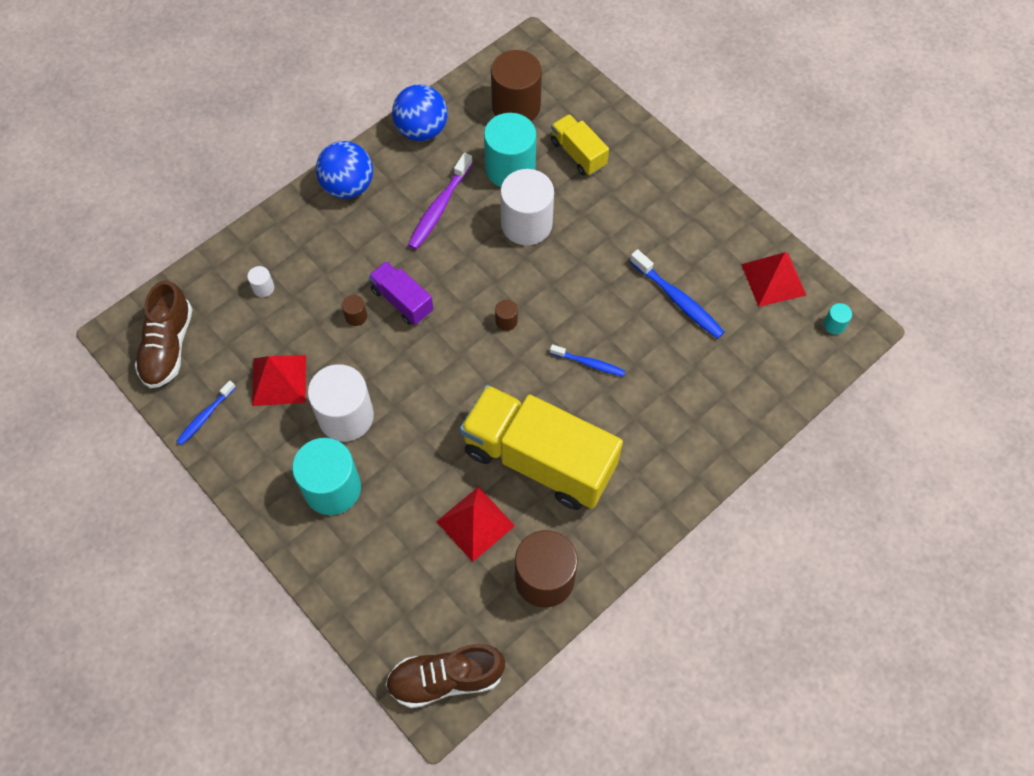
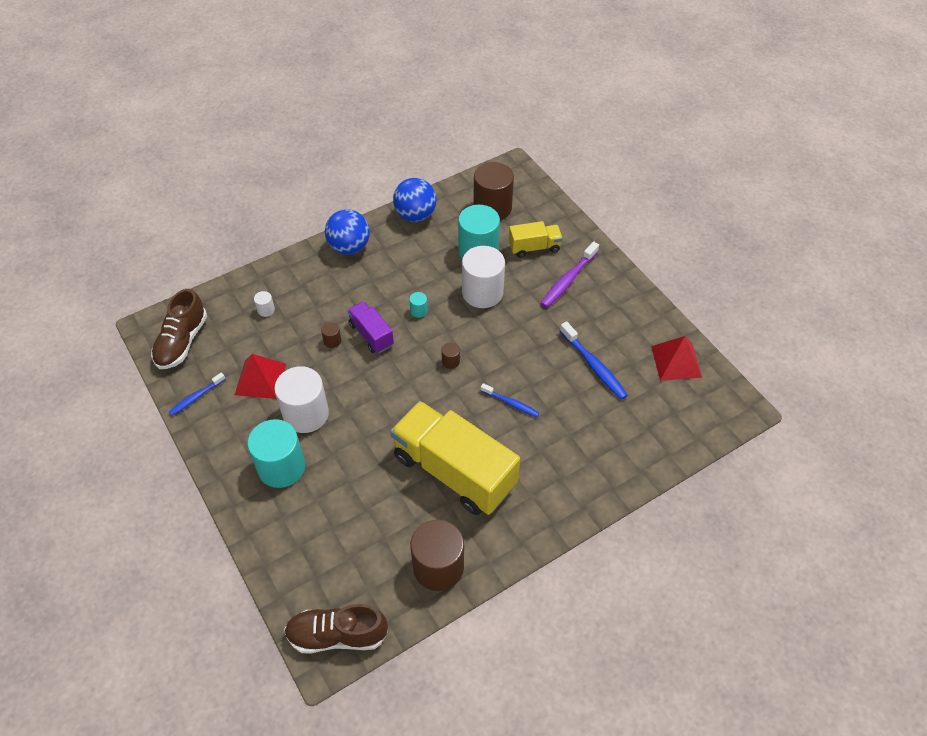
camera: 10 degrees right, 10 degrees down
purple toothbrush [408,153,473,250] -> purple toothbrush moved to [540,241,599,308]
red pyramid [436,486,515,562] -> none
yellow truck [551,114,609,176] -> yellow truck turned 105 degrees clockwise [509,221,563,258]
turquoise cylinder [824,303,852,334] -> turquoise cylinder moved to [409,292,428,318]

